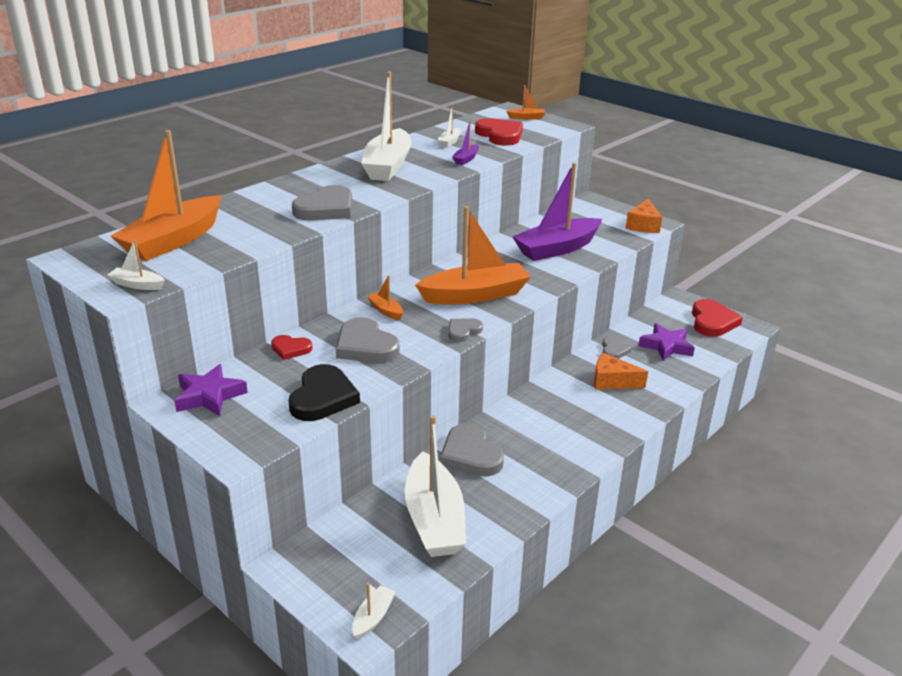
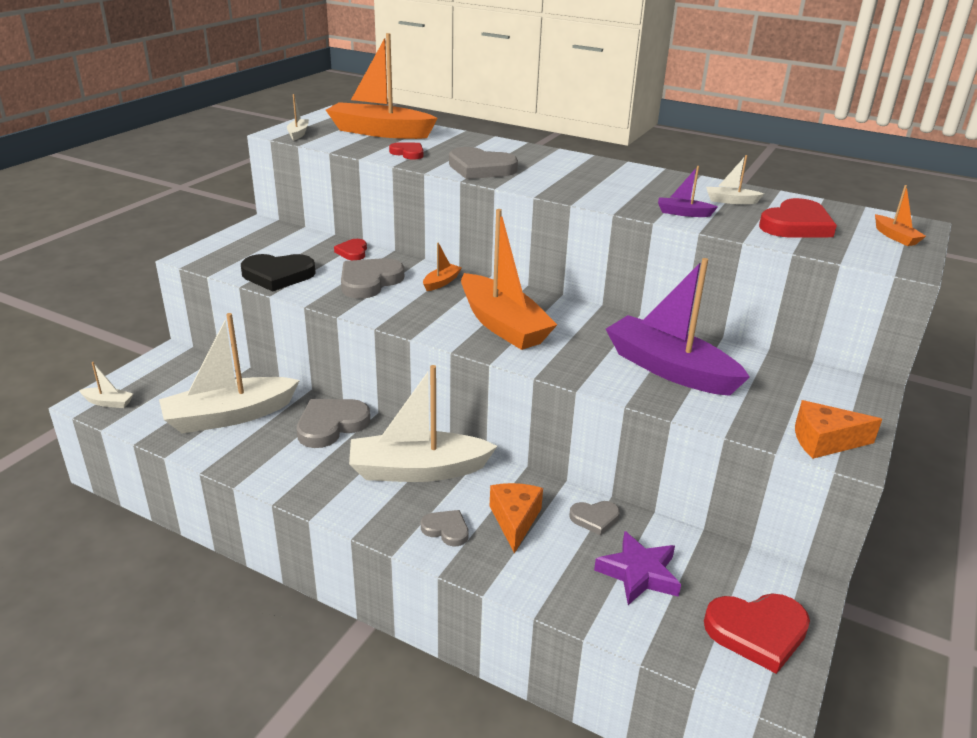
camera: 75 degrees right, 0 degrees up
purple star [174,364,248,416] -> none
white boat [361,72,411,181] -> white boat moved to [349,365,498,482]
grey heart [449,318,483,342] -> grey heart moved to [421,510,469,546]
none -> red heart [389,142,424,160]

